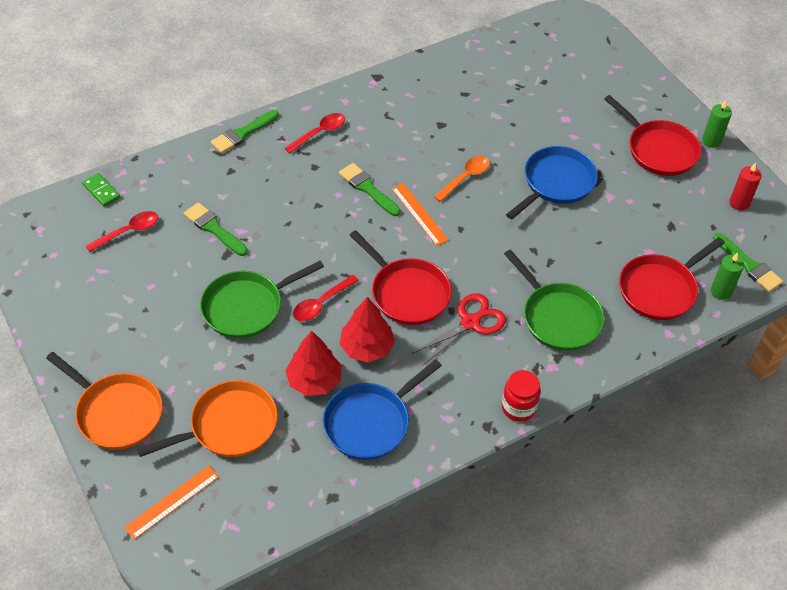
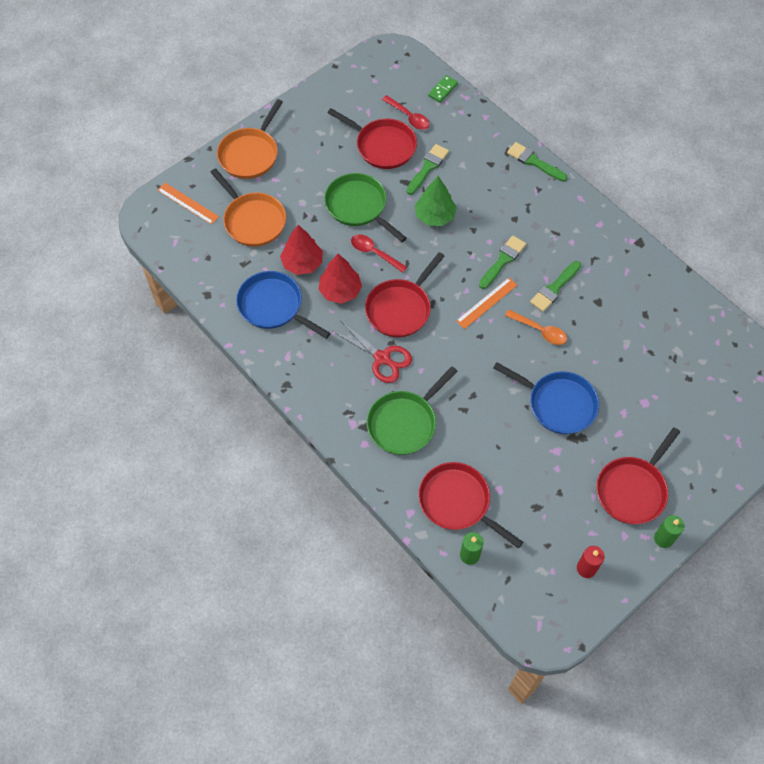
camera: 80 degrees right, 10 degrees up
red spoon [284,113,345,153] -> none
red jar [502,370,541,422] -> none
green brush [713,233,783,292] -> green brush moved to [530,261,581,312]
none -> red pan [327,108,417,169]
none -> green tree [415,176,457,226]

